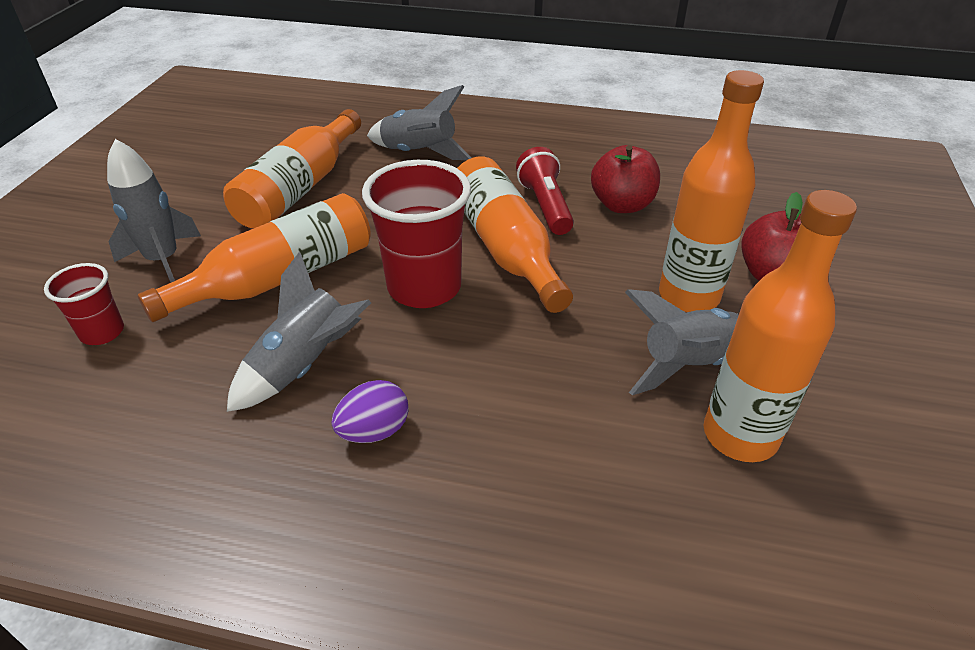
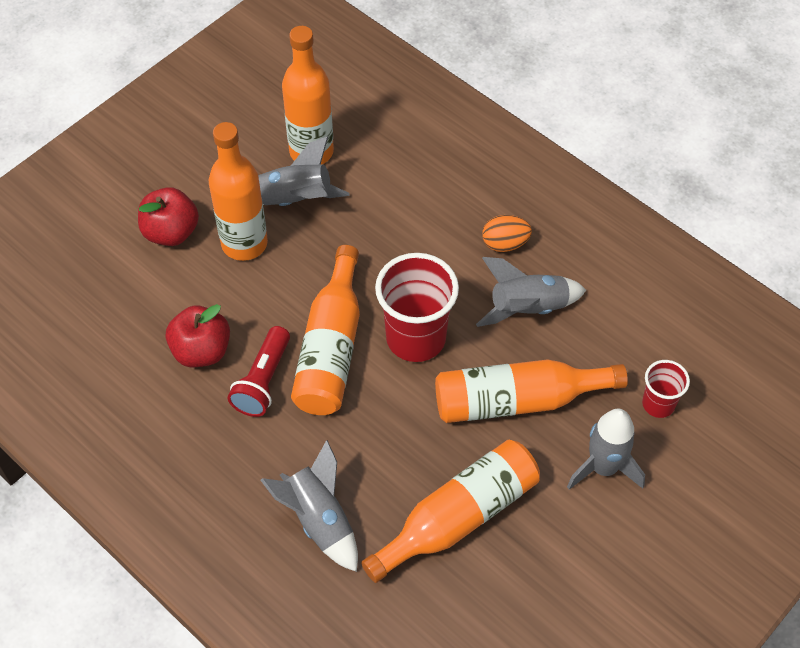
camera: 150 degrees left, 15 degrees up
purple egg [332,380,409,443] -> orange egg [482,215,532,252]

